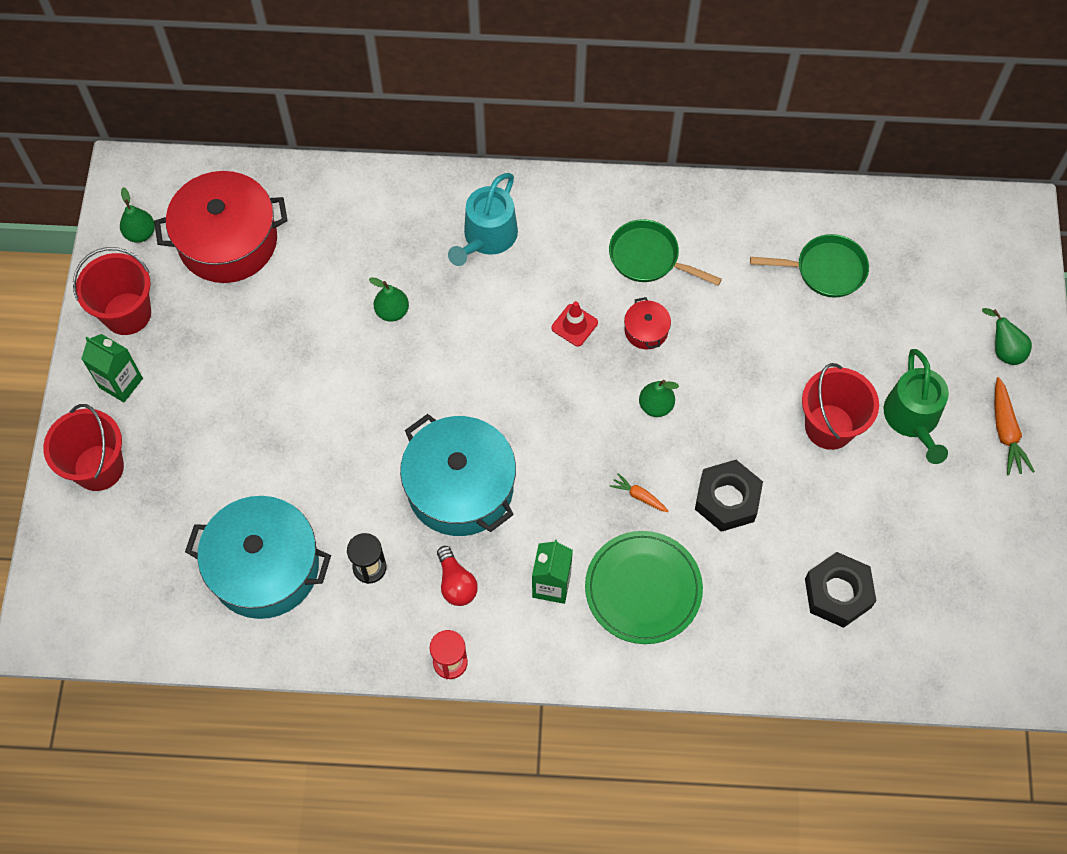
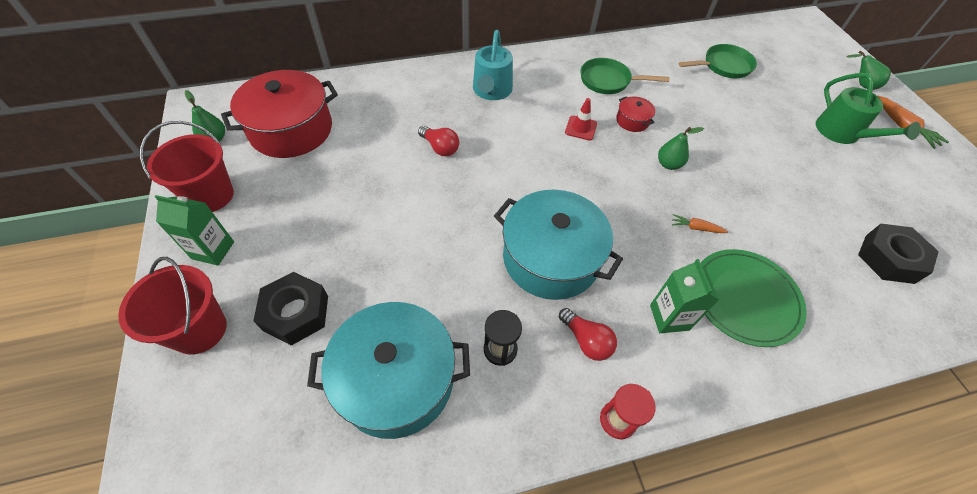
camera: 20 degrees left, 10 degrees down
green pear [369,277,409,322] -> red light bulb [418,126,459,156]
black nut [695,460,763,532] -> black nut moved to [253,272,328,346]
red bucket [802,363,879,450] -> none

